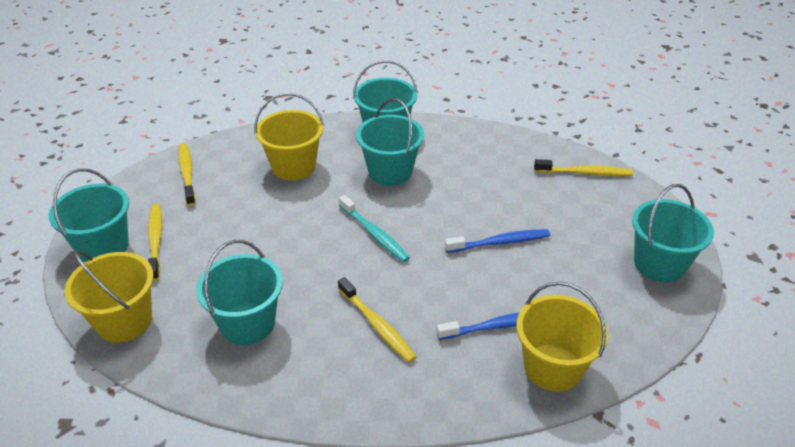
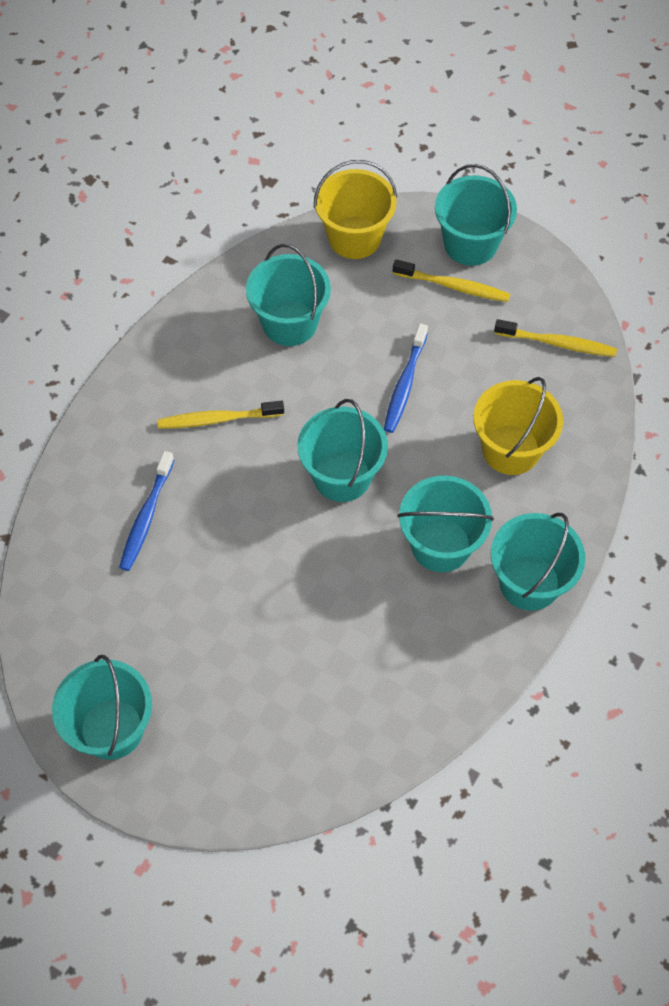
camera: 120 degrees right, 20 degrees up
turquoise toothbrush [339,195,410,262] -> turquoise bucket [297,399,388,502]
blue toothbrush [445,229,550,253] -> blue toothbrush moved to [384,323,428,433]
yellow bucket [516,282,608,392] -> none
yellow toothbrush [534,159,633,176] -> none

